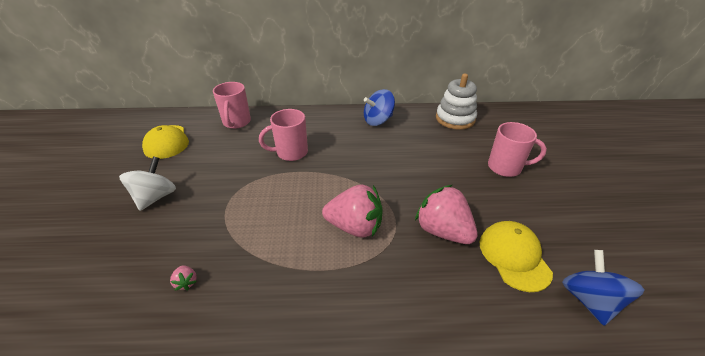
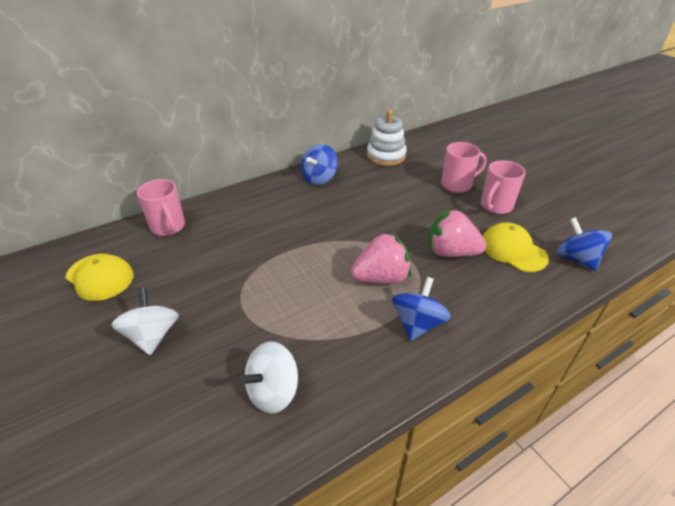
camera: 30 degrees left, 0 degrees up
pink strawberry [170,265,197,290] -> white spinning top [240,341,298,414]
pink mug [259,109,308,161] -> pink mug moved to [481,160,526,214]
none -> blue spinning top [392,277,451,341]

